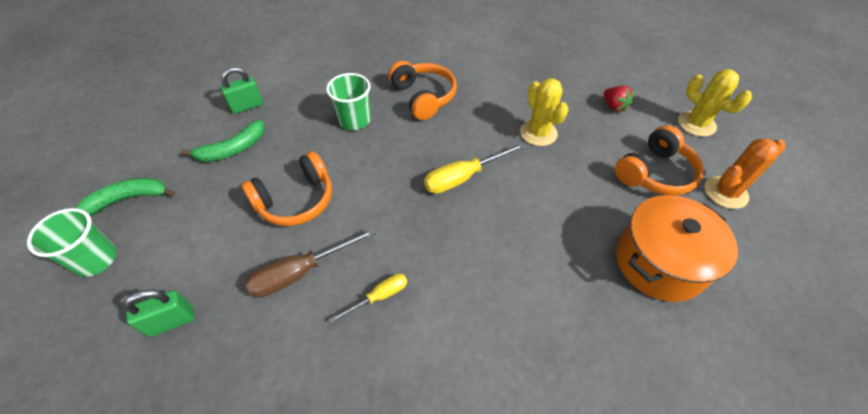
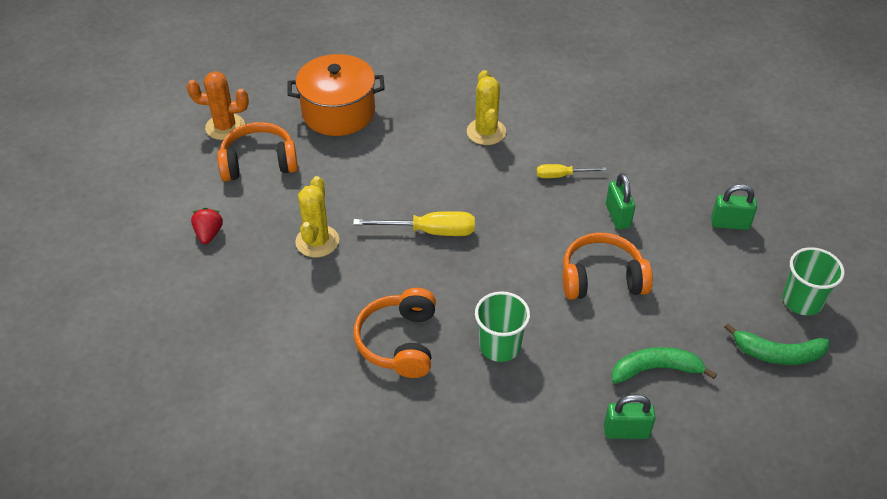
camera: 150 degrees left, 5 degrees down
brown screwdriver [245,228,376,297] -> green padlock [606,173,635,229]
yellow cactus [678,69,752,137] -> yellow cactus moved to [467,70,506,145]

